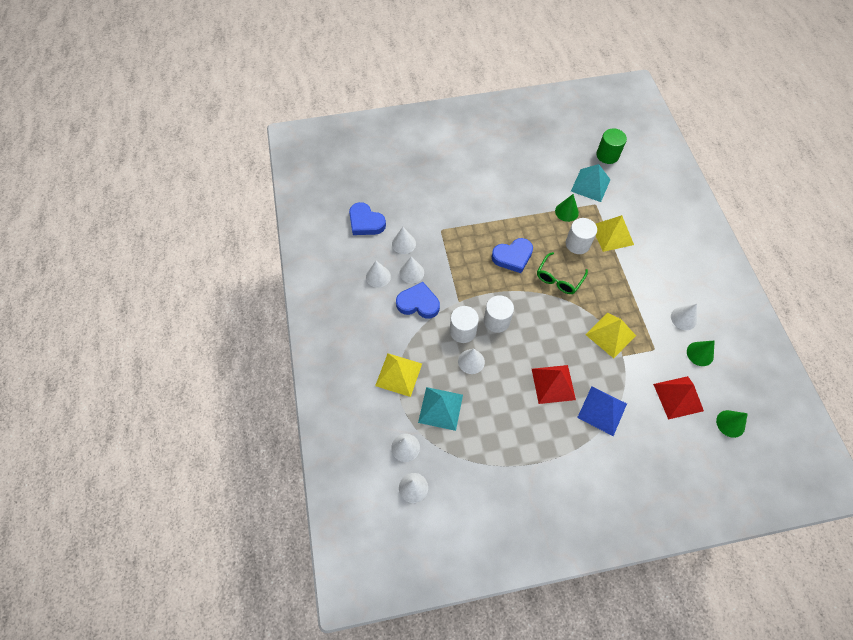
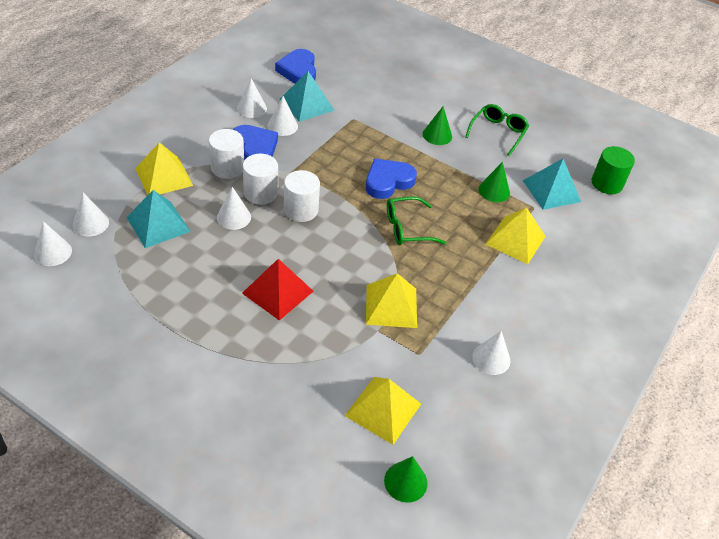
camera: 40 degrees right, 15 degrees down
white cone [392,227,416,254] -> turquoise pyramid [280,71,335,122]
blue heart [492,238,533,273] -> blue heart turned 120 degrees clockwise [366,159,417,199]
white cylinder [566,218,597,254] -> white cylinder moved to [209,129,244,179]
blue pyramid [577,386,627,436] -> none
red pyramid [653,376,704,420] -> yellow pyramid [345,377,421,445]
green cone [687,341,715,366] -> green cone moved to [423,106,452,145]
none -> green glasses [465,104,529,156]

